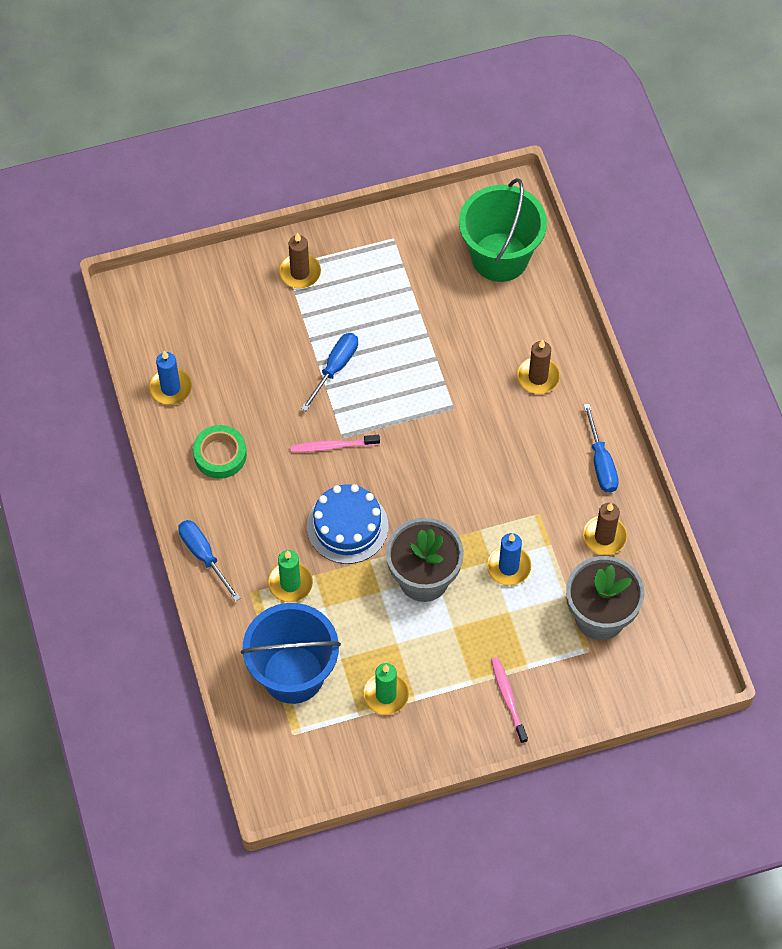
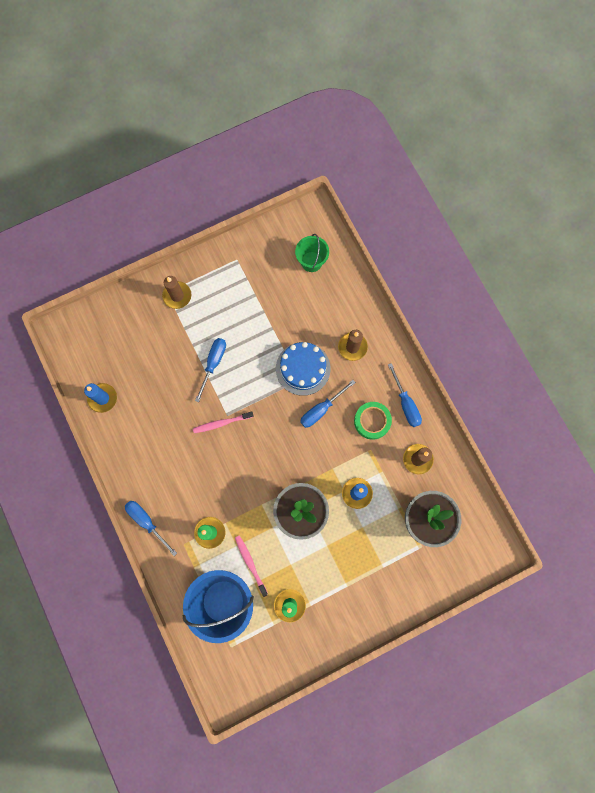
camera: 10 degrees left, 15 degrees up
green tape [193,425,247,479] -> green tape moved to [354,402,392,440]
blue cake [307,484,389,564] -> blue cake moved to [276,342,331,396]
green bucket [459,178,547,282] -> green bucket [295,234,329,272], size x0.56
pink toothbrush [491,657,528,744] -> pink toothbrush moved to [235,535,268,597]
none -> blue screwdriver [300,380,356,428]

